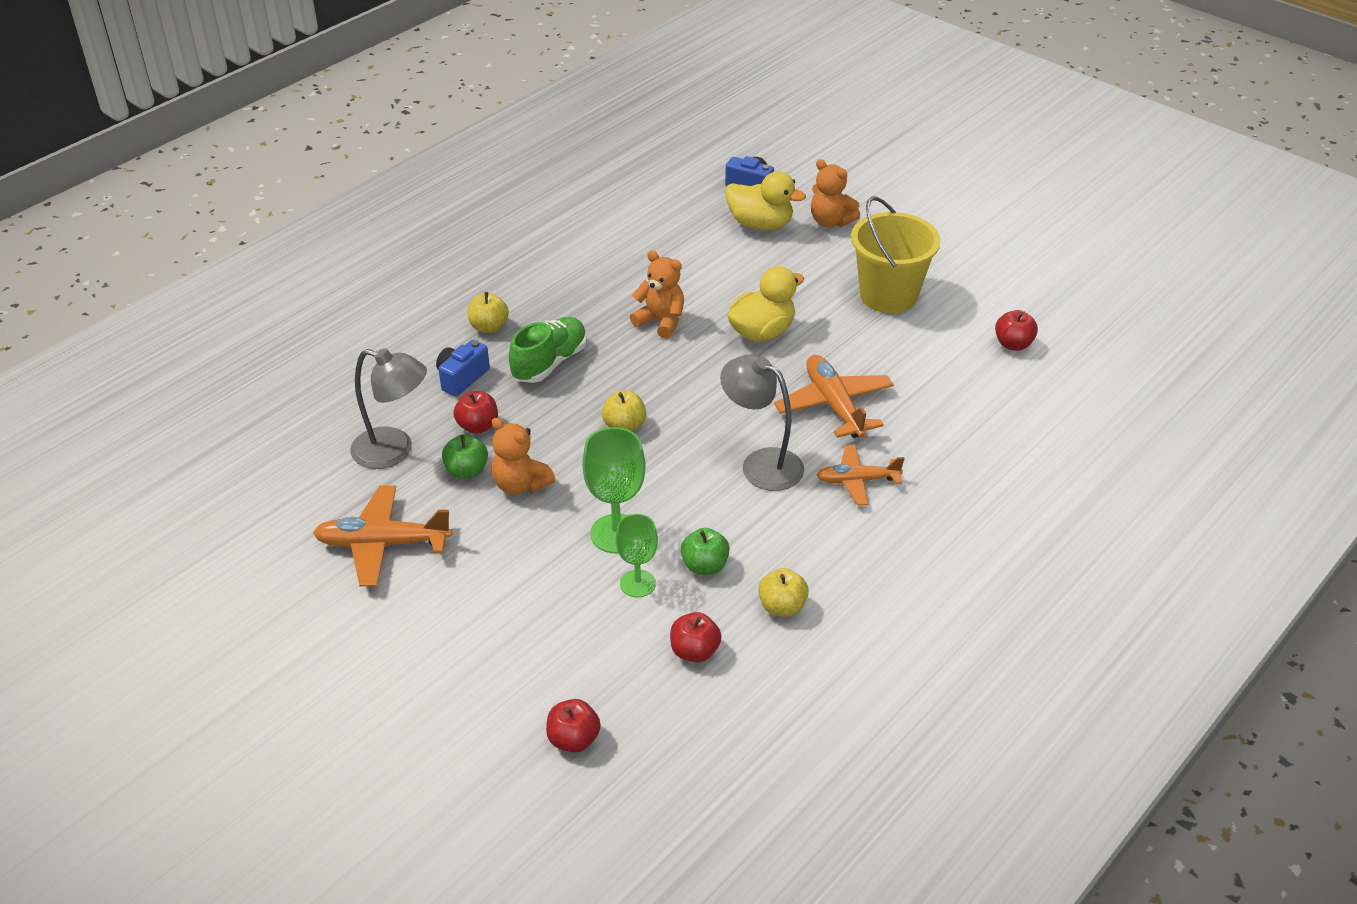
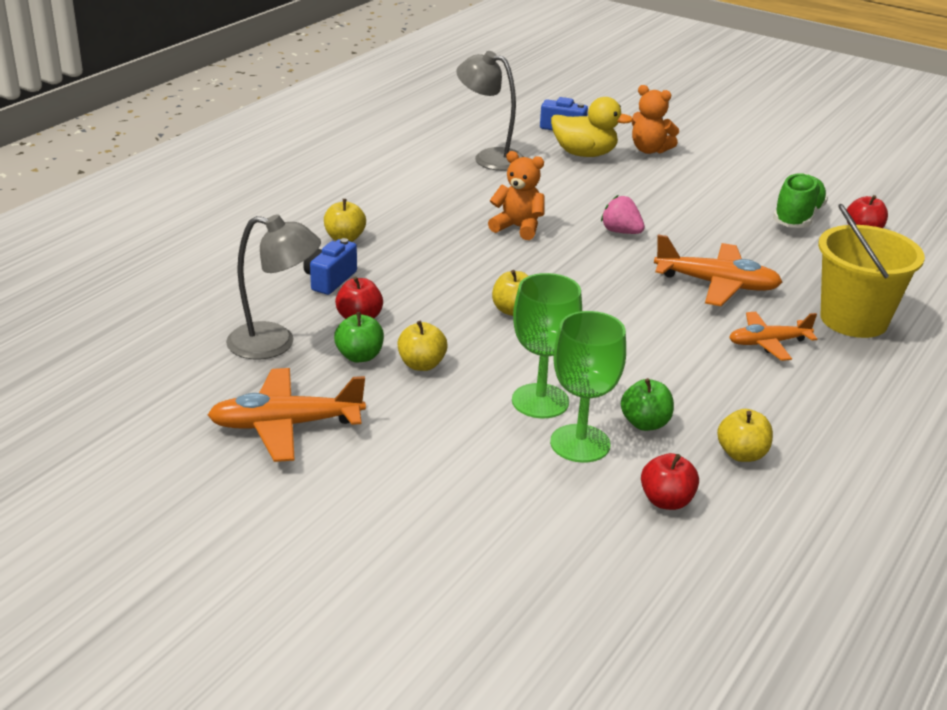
camera: 10 degrees left, 10 degrees down
orange teddy bear [491,418,555,495] -> yellow apple [397,321,448,371]
green shoe [509,317,587,383] -> green shoe moved to [773,173,828,228]
red apple [546,699,601,753] -> none
green goblet [616,514,658,597] -> green goblet [550,311,626,463], size x1.52
grey lamp [720,354,804,491] -> grey lamp moved to [456,51,524,171]
yellow duck [728,266,804,342] -> pink strawberry [601,195,645,234]
orange plane [774,355,894,438] -> orange plane turned 135 degrees clockwise [654,235,782,306]
yellow bucket [851,196,941,313] -> yellow bucket moved to [818,204,925,338]

